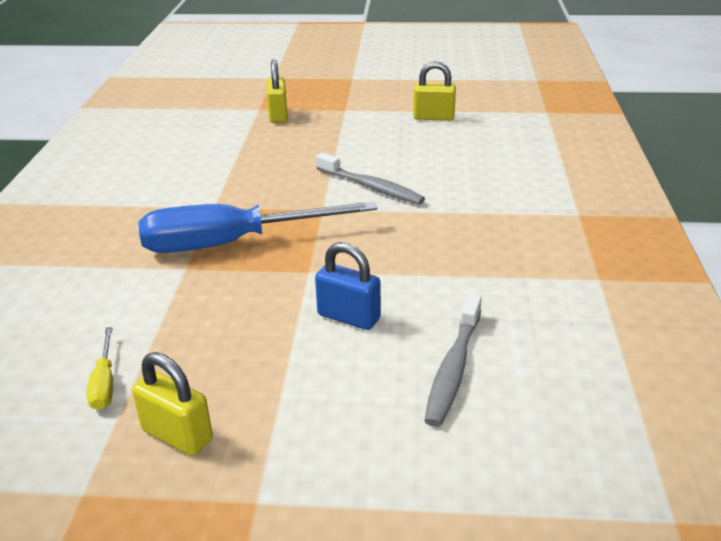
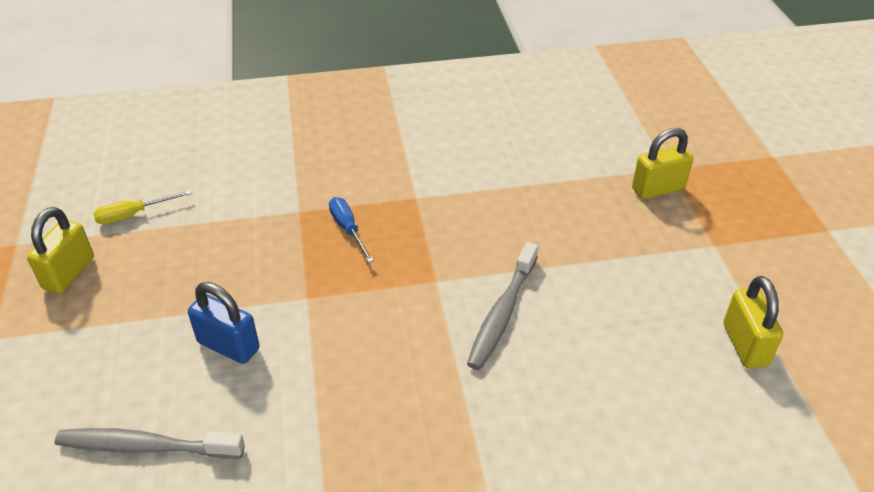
camera: 75 degrees right, 10 degrees up
blue screwdriver [138,201,377,253] -> blue screwdriver [329,197,374,263], size x0.40
blue padlock [315,242,381,330] -> blue padlock turned 75 degrees counterclockwise [188,282,260,364]

